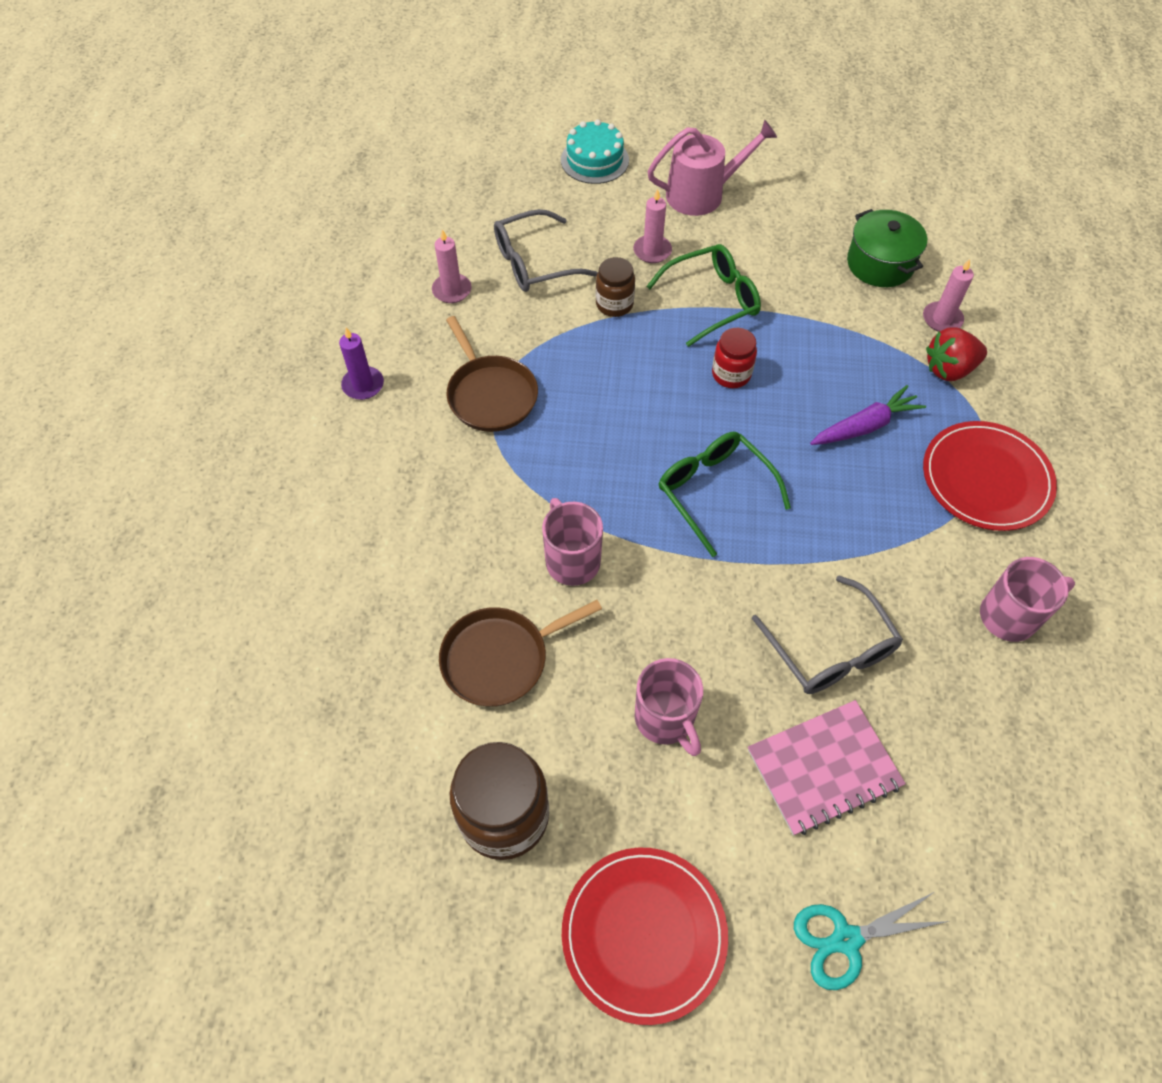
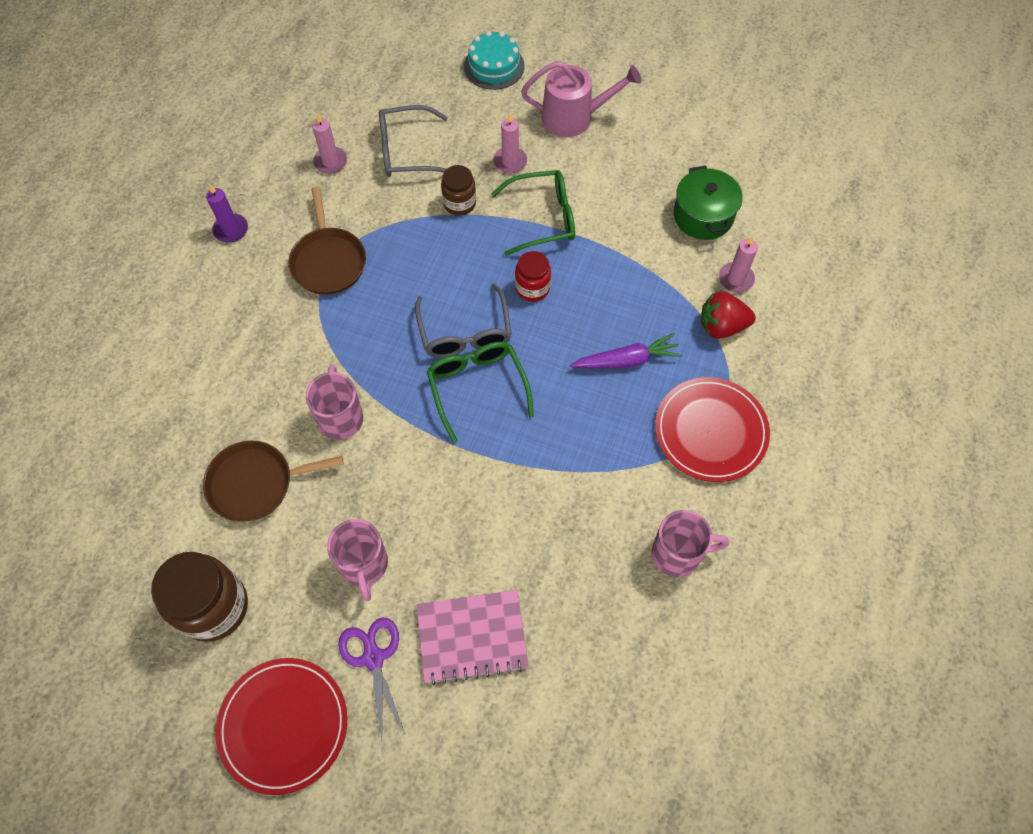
camera: 15 degrees right, 5 degrees up
grey glasses [752,575,903,694] -> grey glasses moved to [415,283,512,358]
turquoise scissors [794,892,950,990] -> none
none -> purple scissors [338,617,405,740]

